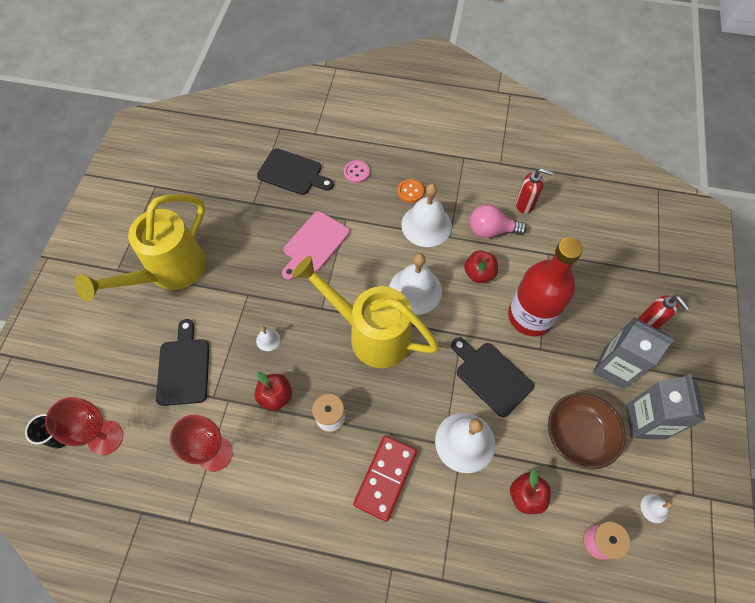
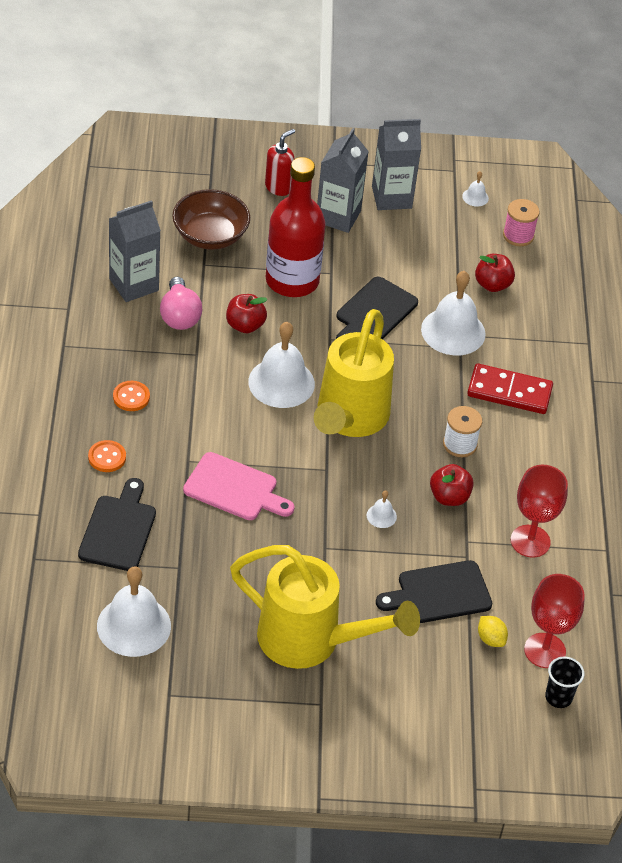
camera: 105 degrees left, 15 degrees down
pink button [344,160,370,183] -> orange button [88,440,126,472]
white bell [401,184,452,247] -> white bell moved to [97,566,171,657]
red soap dispenser [516,168,553,214] -> grey carton [109,200,161,302]
brown bowl [548,393,626,469] -> brown bowl moved to [172,189,250,250]
none -> yellow lemon [478,616,508,647]

